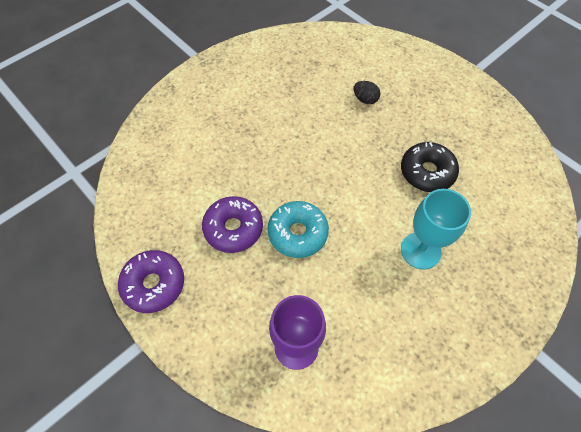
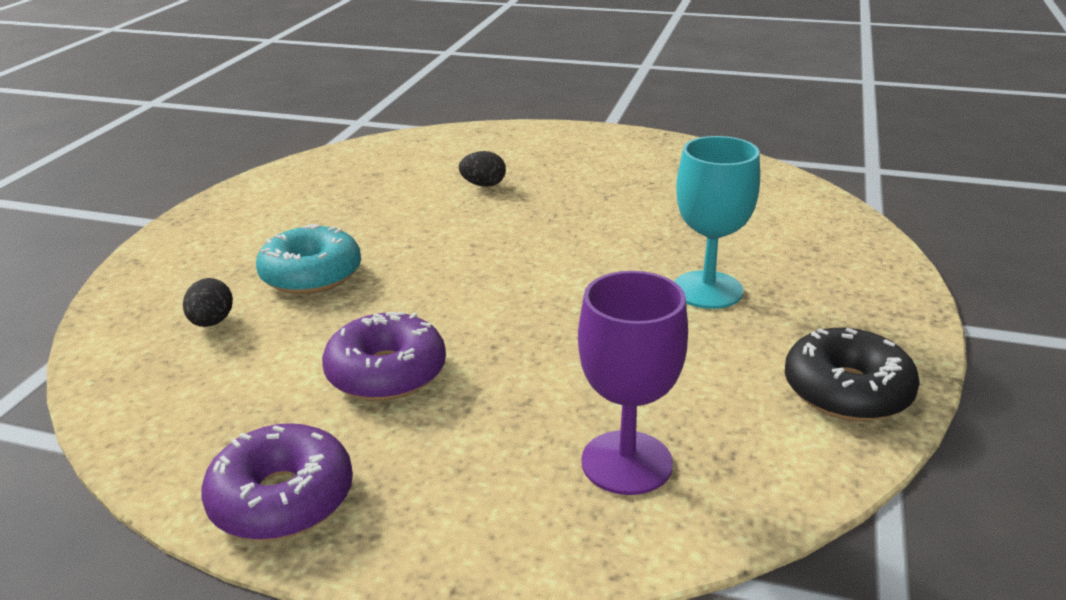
camera: 30 degrees left, 30 degrees down
turquoise donut [267,201,329,258] -> turquoise donut moved to [256,224,361,294]
black donut [401,142,459,192] -> black donut moved to [785,328,920,421]
none -> black egg [183,278,233,327]

